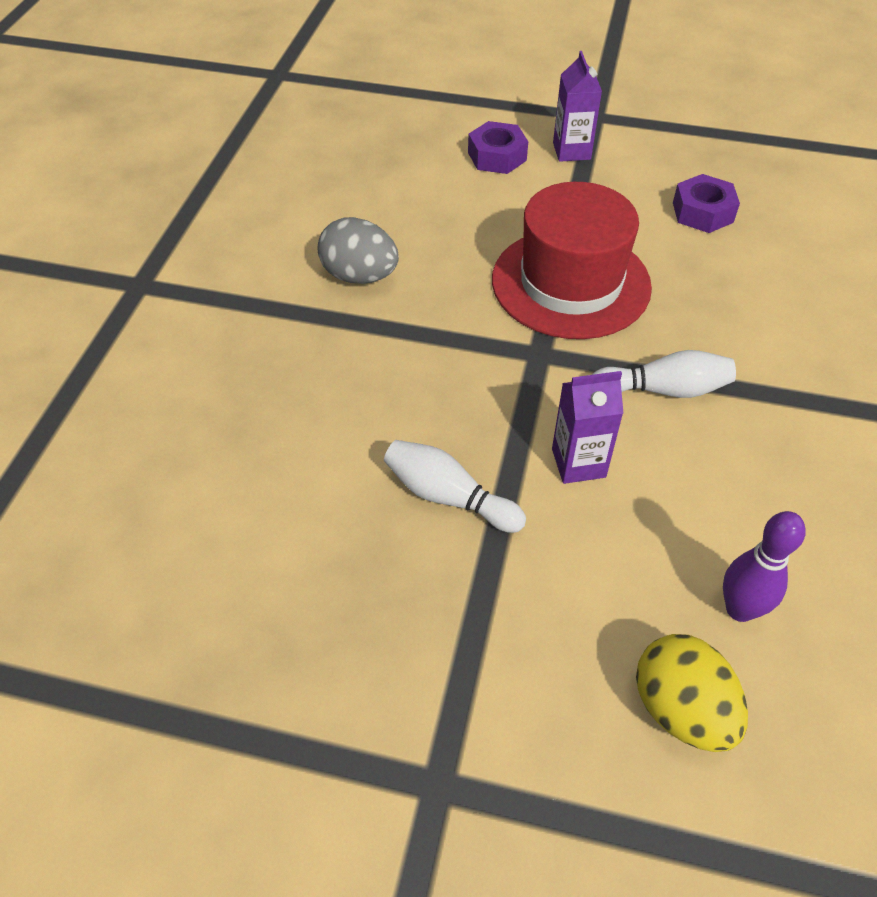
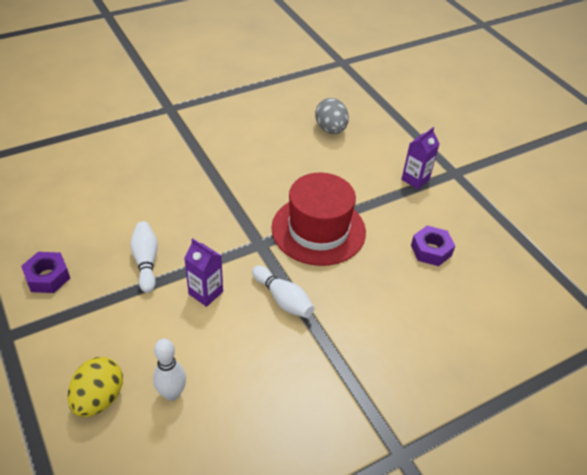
camera: 45 degrees right, 5 degrees down
grey egg [317,217,399,284] -> grey egg moved to [315,98,349,134]
purple nut [468,121,528,174] -> purple nut moved to [21,252,70,293]
purple bowling pin [723,511,806,622] -> white bowling pin [153,339,186,401]

